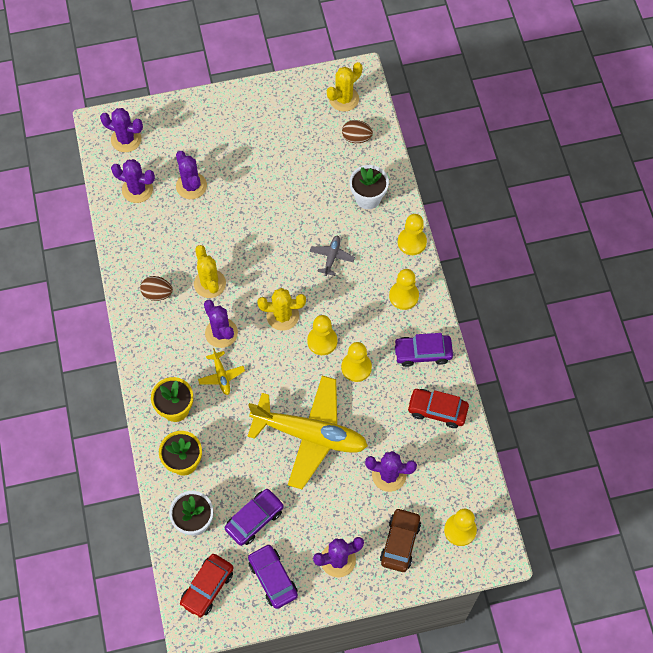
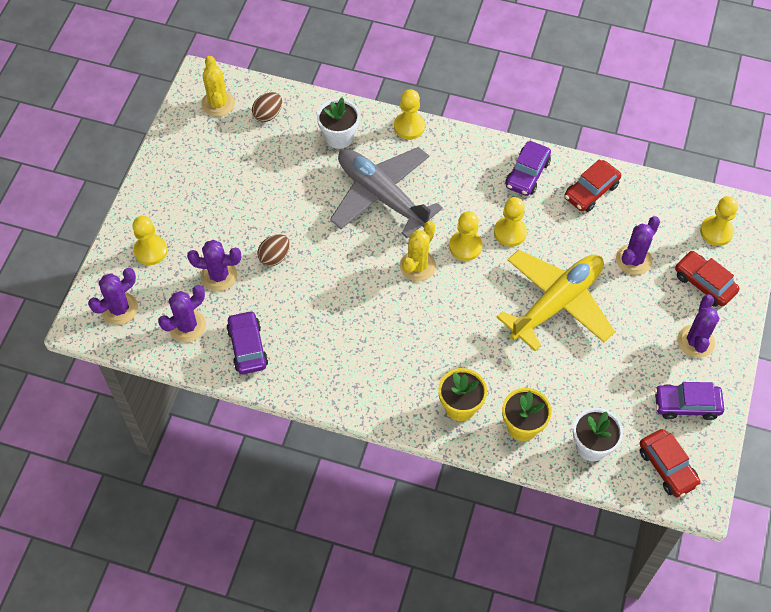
camera: 60 degrees left, 5 degrees down
brown egg [140,276,173,301] -> brown egg moved to [258,234,290,266]
yellow cactus [194,245,226,298] -> none
yellow plane [198,348,245,395] -> none
purple cactus [204,300,238,348] -> none
purple car [225,489,284,546] -> purple car moved to [226,310,268,374]
grey plane [310,236,355,276] -> grey plane [330,147,443,238], size x2.46
brown car [380,508,421,572] -> red car [675,251,740,307]
yellow pawn [389,269,419,310] -> yellow pawn moved to [133,216,167,265]

